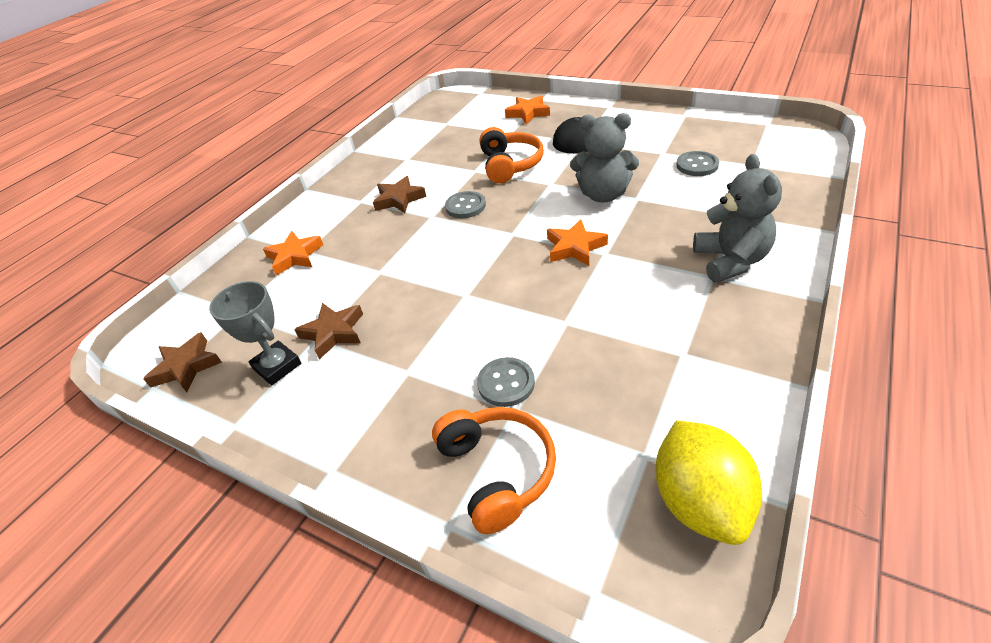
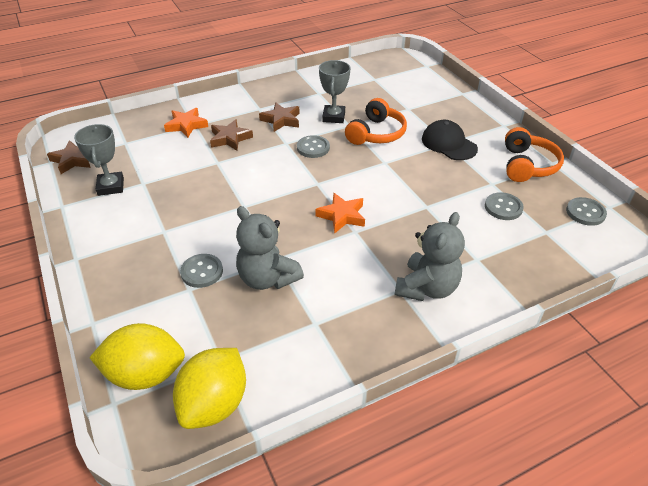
camera: 30 degrees right, 0 degrees up
brown star [294,303,363,359] -> brown star moved to [210,119,253,151]
orange headphones [432,407,556,534] -> orange headphones moved to [505,127,564,182]
orange star [505,96,550,124] -> none
grey teddy bear [570,113,639,202] -> grey teddy bear moved to [236,206,304,290]
none -> yellow lemon [89,323,185,390]
none -> grey trophy [319,60,351,123]
none -> grey button [566,197,607,226]

